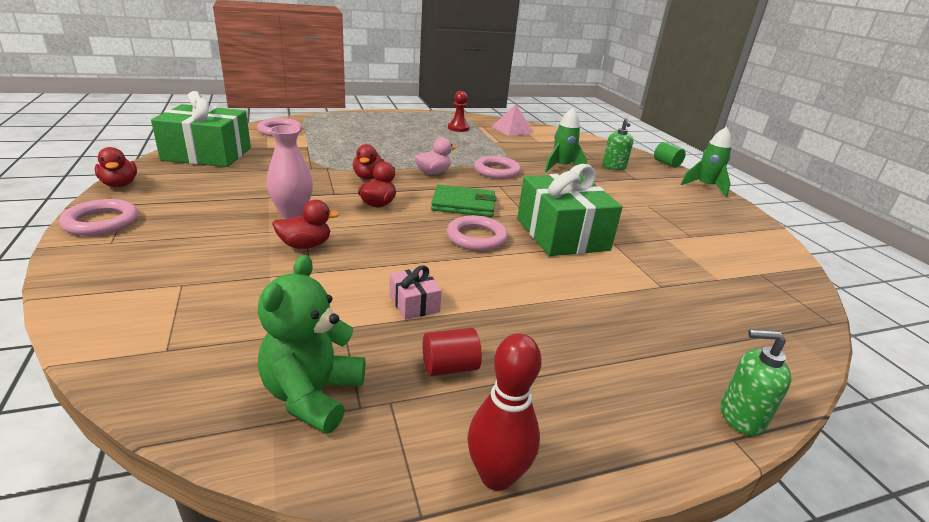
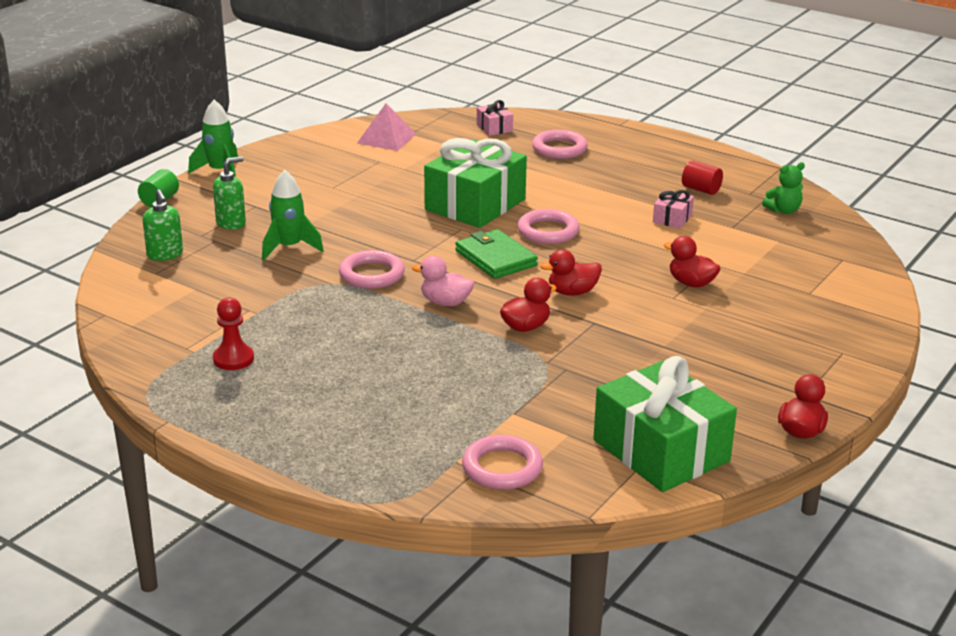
camera: 125 degrees left, 0 degrees up
pink ring [59,199,138,236] -> pink ring moved to [532,130,588,159]
green teddy bear [258,255,365,434] -> green teddy bear [762,162,805,214], size x0.61
pink vase [267,125,313,219] -> none
red bowling pin [468,333,542,491] -> none
pink pyramid [492,104,534,136] -> pink pyramid moved to [357,104,416,151]
green soap dispenser [721,330,792,436] -> green soap dispenser moved to [142,189,183,261]
none -> pink gift [477,100,513,136]

